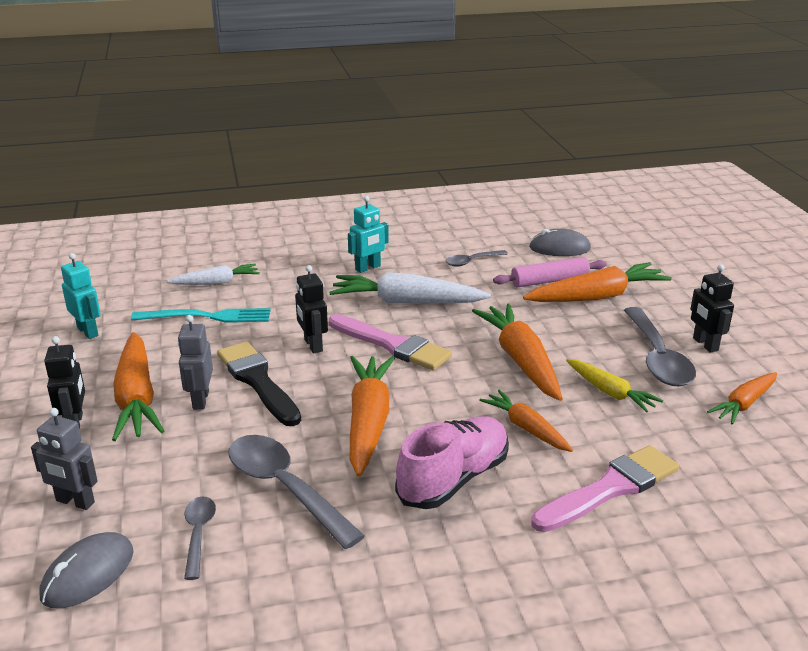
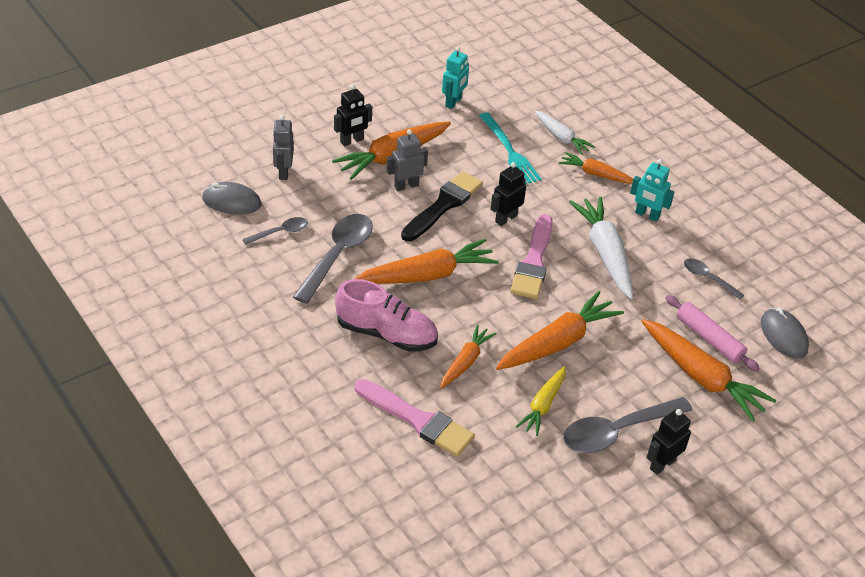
camera: 65 degrees right, 15 degrees up
orange carrot [707,372,777,425] -> orange carrot moved to [559,152,633,184]

